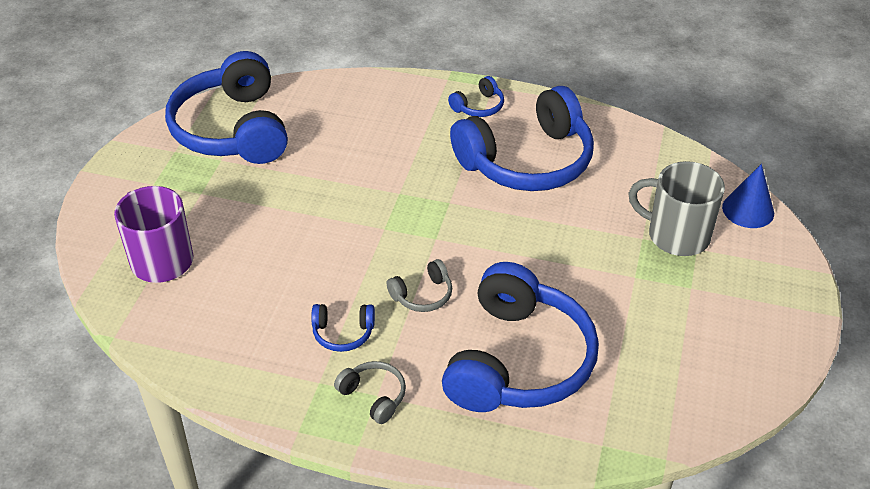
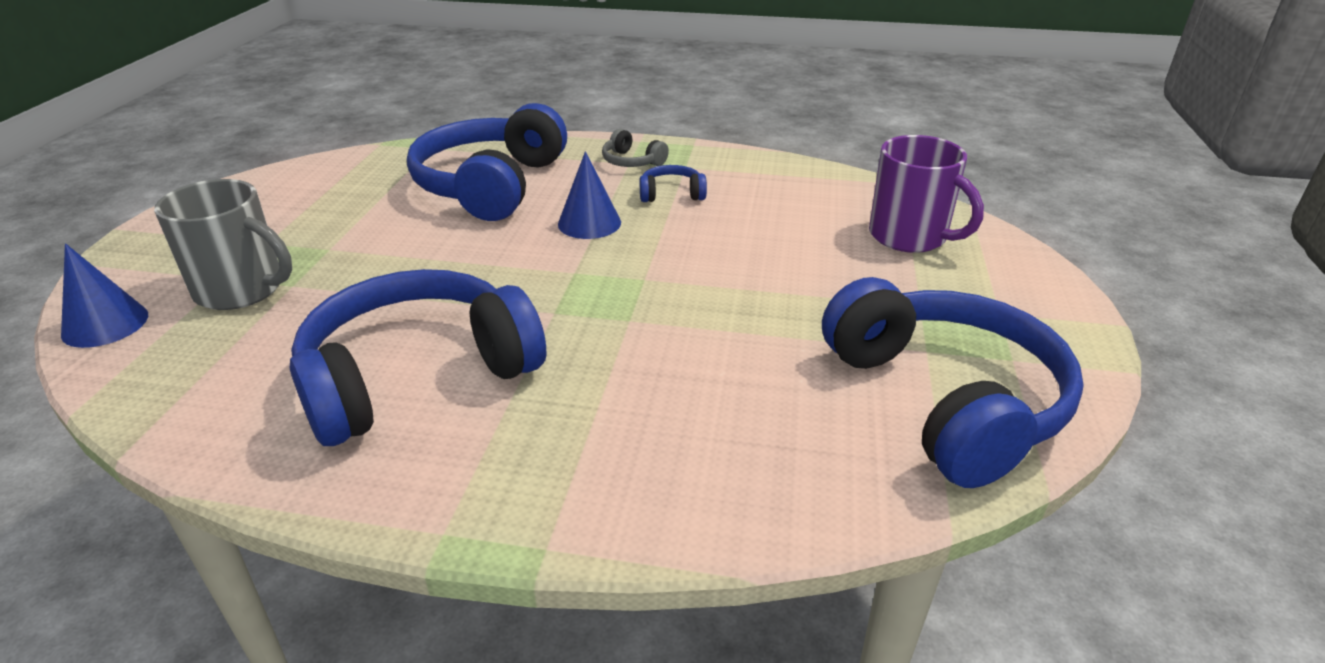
camera: 175 degrees right, 10 degrees down
grey headphones [387,259,452,312] -> blue cone [558,151,621,239]
blue headphones [448,76,504,117] -> none

